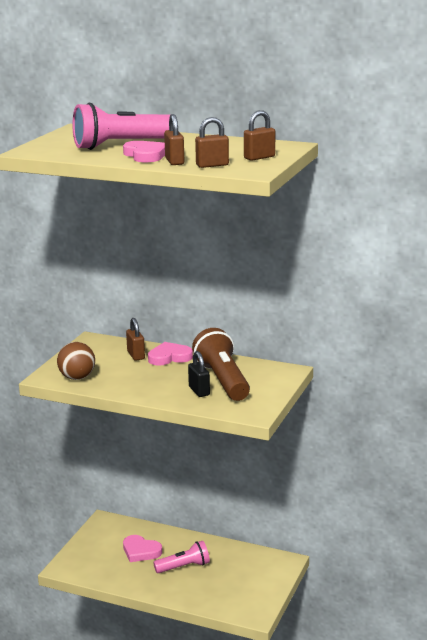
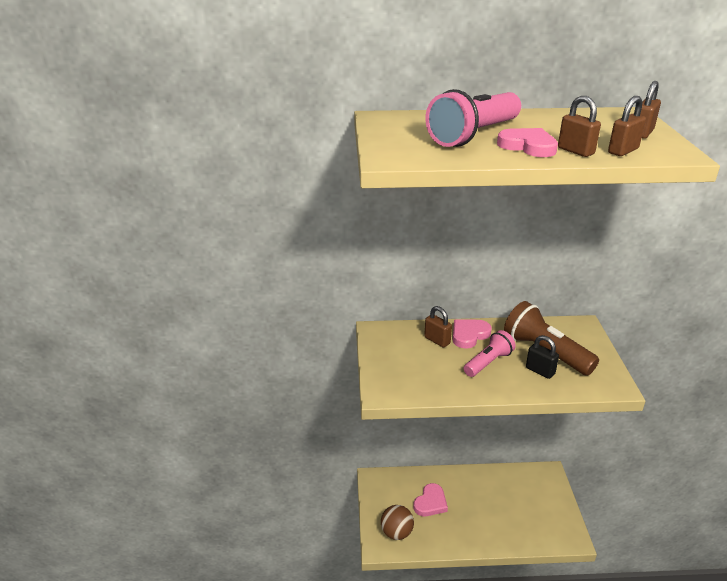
camera: 25 degrees left, 10 degrees up
brown ball [57,342,95,380] -> brown ball moved to [381,505,414,540]
pink heart [123,535,162,562] -> pink heart turned 60 degrees counterclockwise [413,483,448,516]
pink flashlight [153,541,210,573] -> pink flashlight moved to [464,330,516,377]

